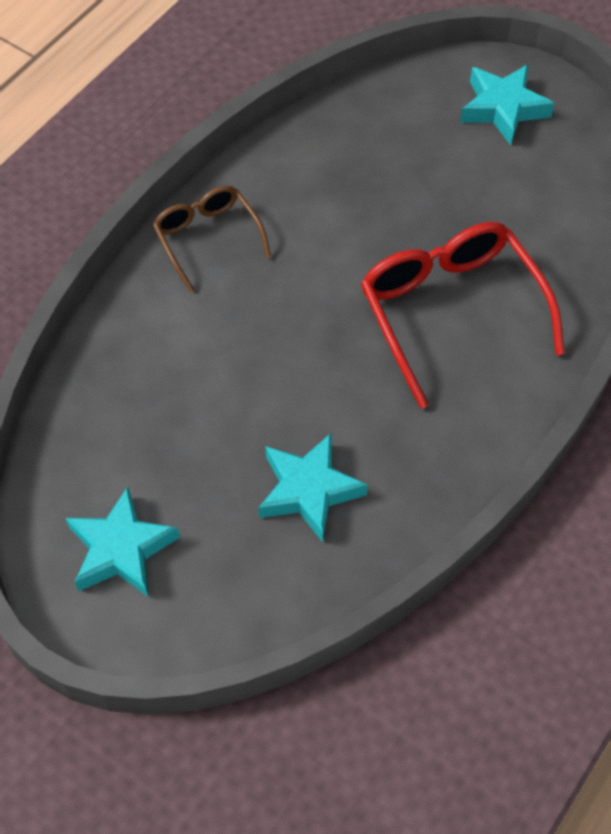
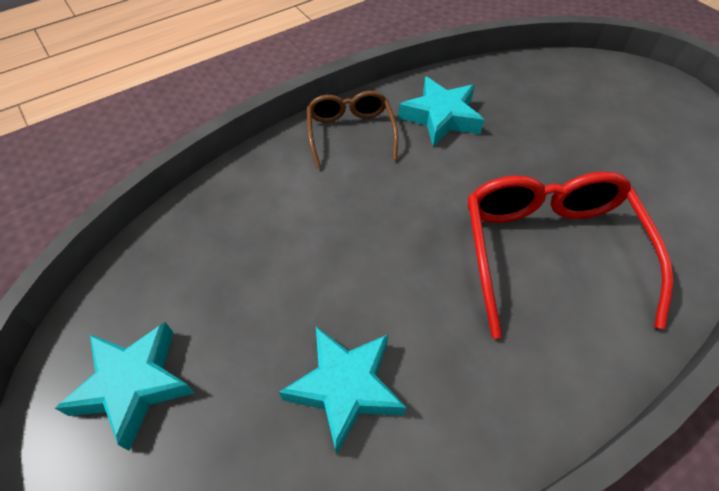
camera: 20 degrees right, 5 degrees down
turquoise star [460,64,555,145] -> turquoise star moved to [398,77,484,147]

